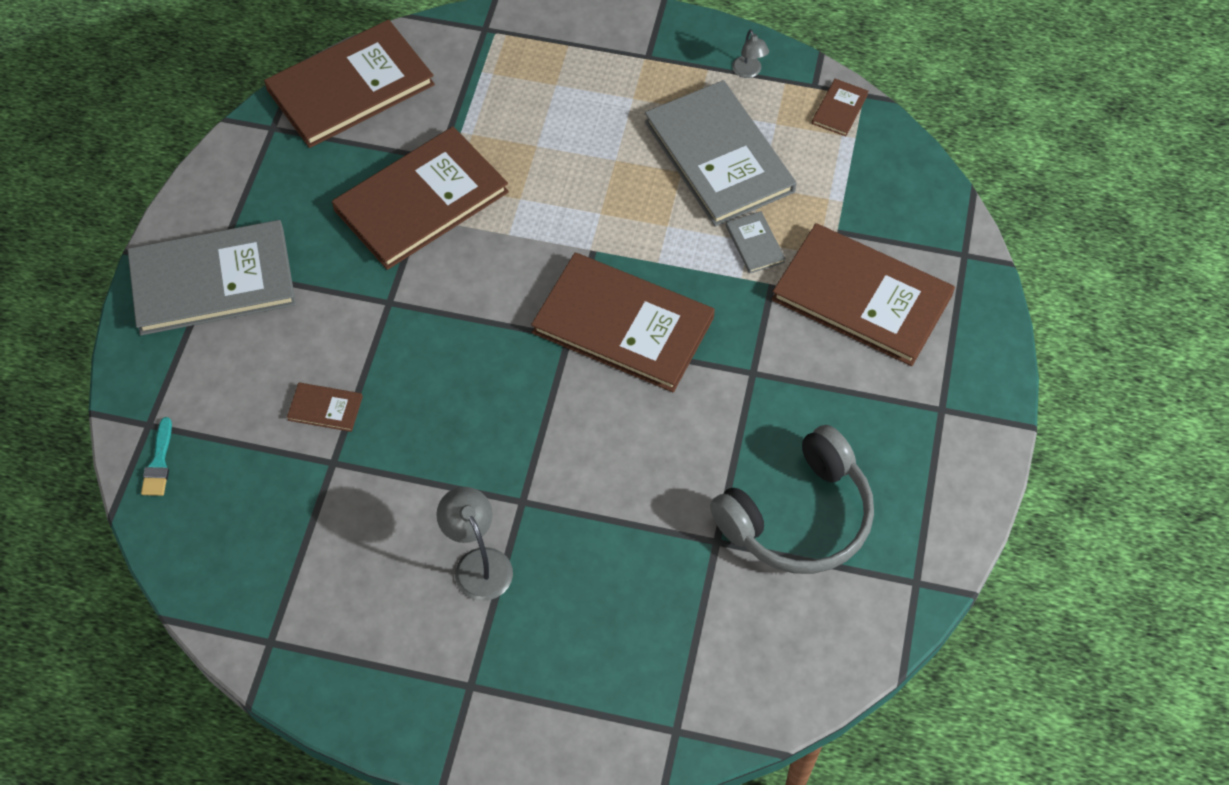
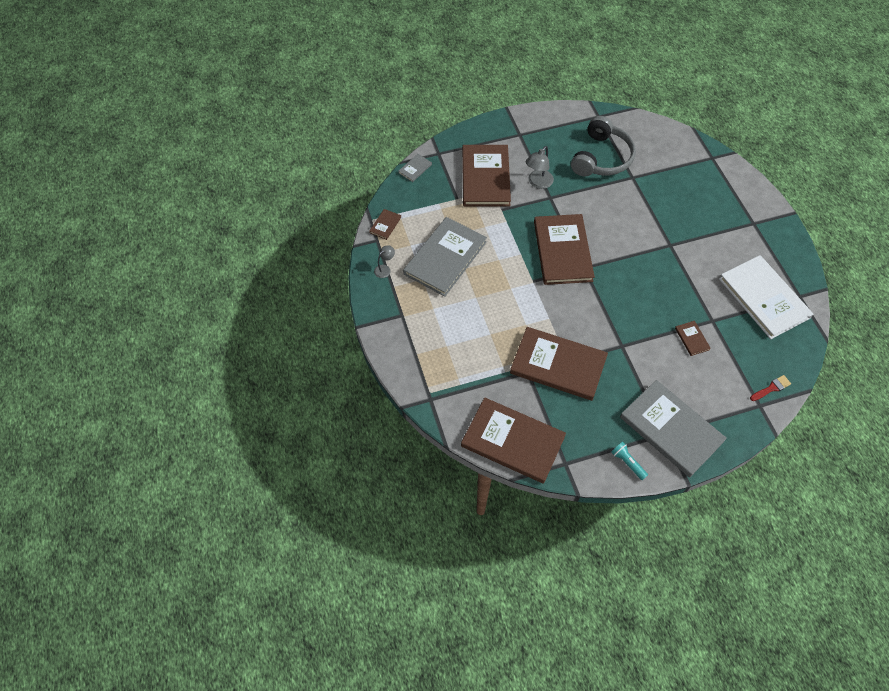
camera: 120 degrees left, 0 degrees up
turquoise brush [141,417,172,496] -> red brush [750,375,791,401]
grey lamp [436,487,513,601] -> grey lamp moved to [526,146,554,189]
grey headphones [710,425,874,574] -> grey headphones turned 90 degrees clockwise [571,116,636,176]
grey book [726,211,786,274] -> grey book moved to [399,154,432,182]
brown book [812,79,869,136] -> brown book turned 60 degrees counterclockwise [370,209,401,240]
none -> turquoise flashlight [611,442,648,480]
none -> white book [719,255,813,339]

